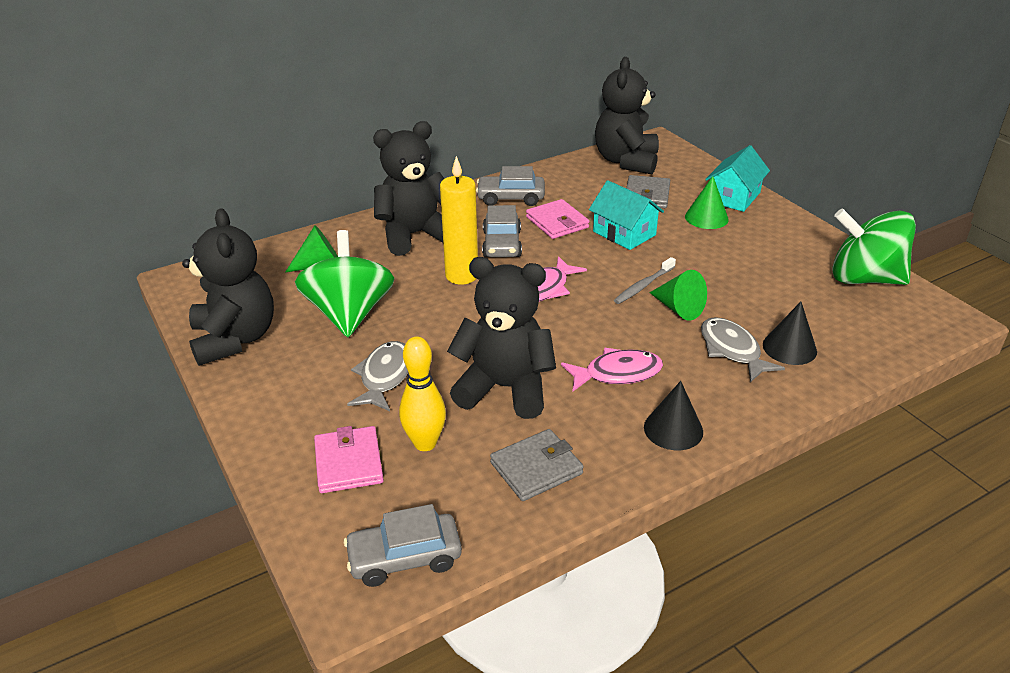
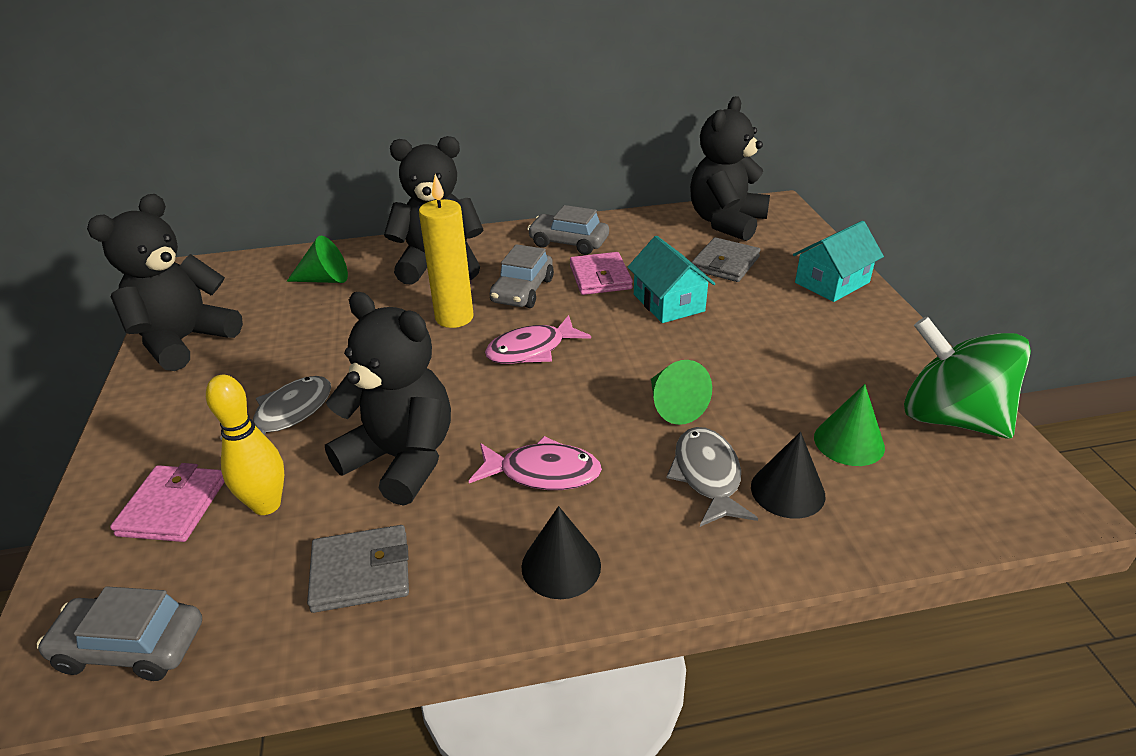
camera: 20 degrees right, 0 degrees up
black teddy bear [182,208,274,366] -> black teddy bear turned 150 degrees counterclockwise [87,194,243,371]
green spinning top [295,230,394,337] -> none
grey toothbrush [614,257,676,304] -> none
green cone [685,176,729,229] -> green cone moved to [814,384,885,466]

